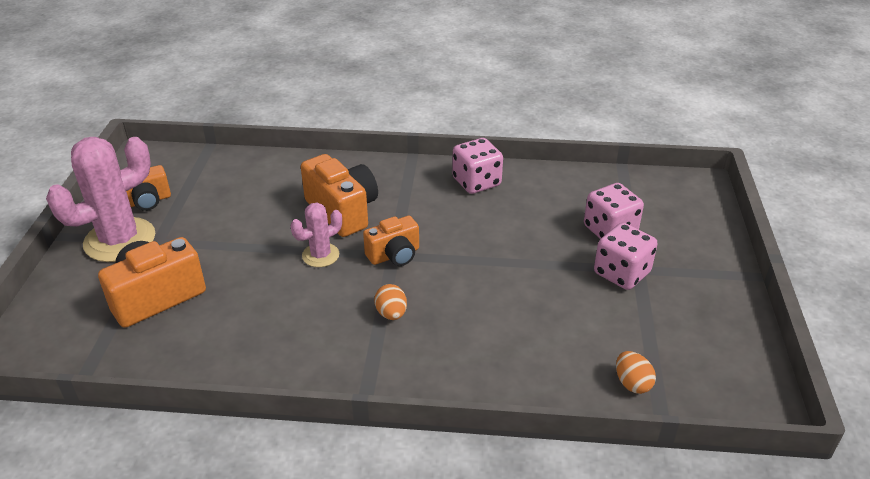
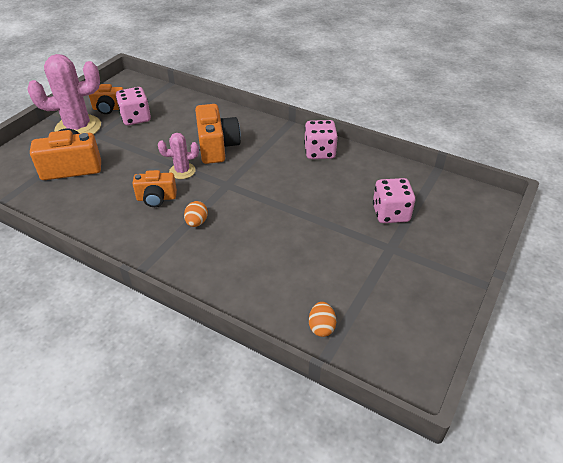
camera: 25 degrees right, 5 degrees up
orange camera [363,216,419,266] -> orange camera moved to [132,170,177,207]
pink dice [594,223,658,290] -> pink dice moved to [116,87,151,126]

